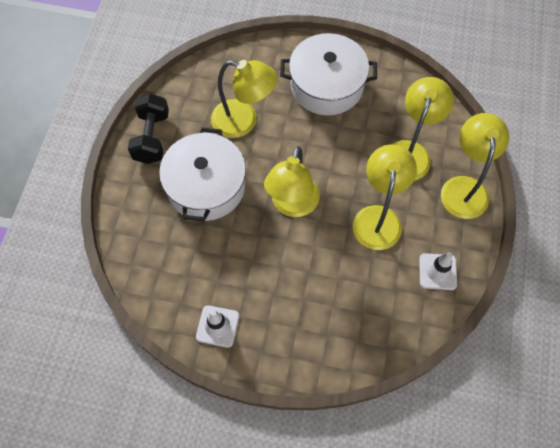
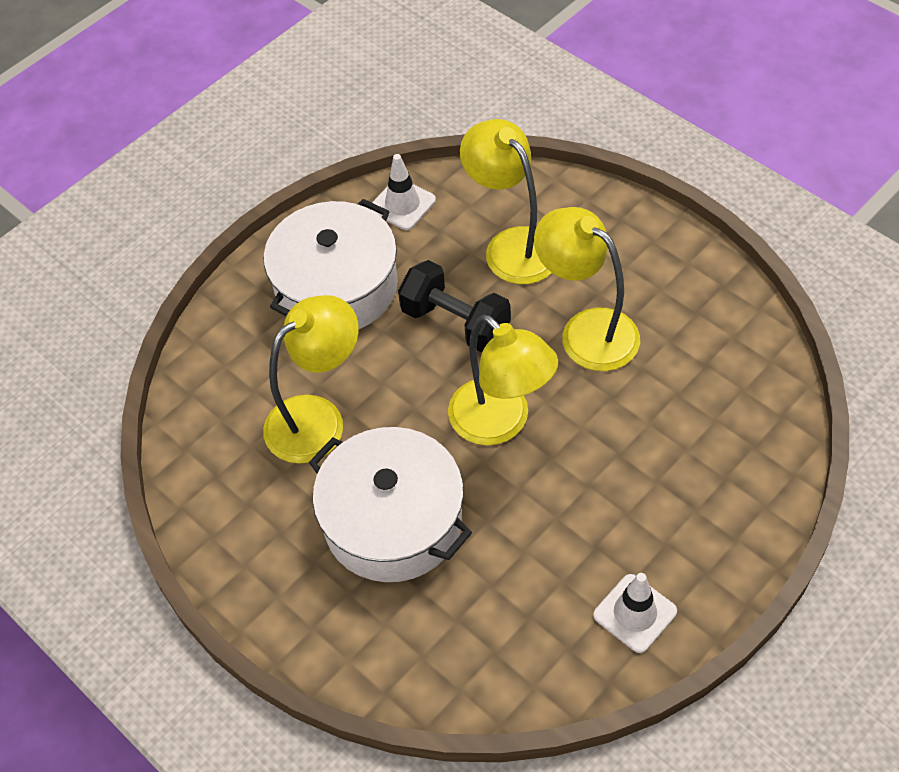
camera: 55 degrees left, 10 degrees down
black dumbbell [128,93,169,164] -> black dumbbell moved to [398,260,511,352]
white traffic cone [419,252,457,290] -> white traffic cone moved to [370,154,436,230]
yellow lamp [441,113,509,219] -> none

